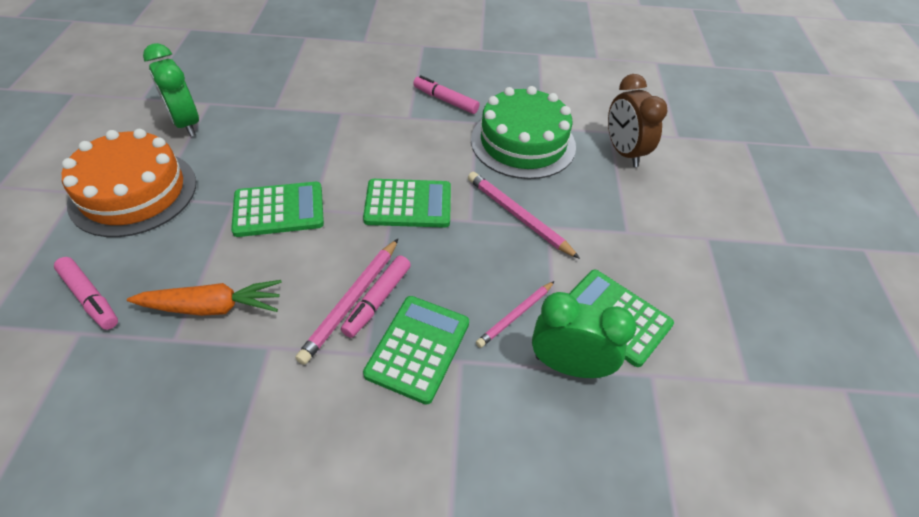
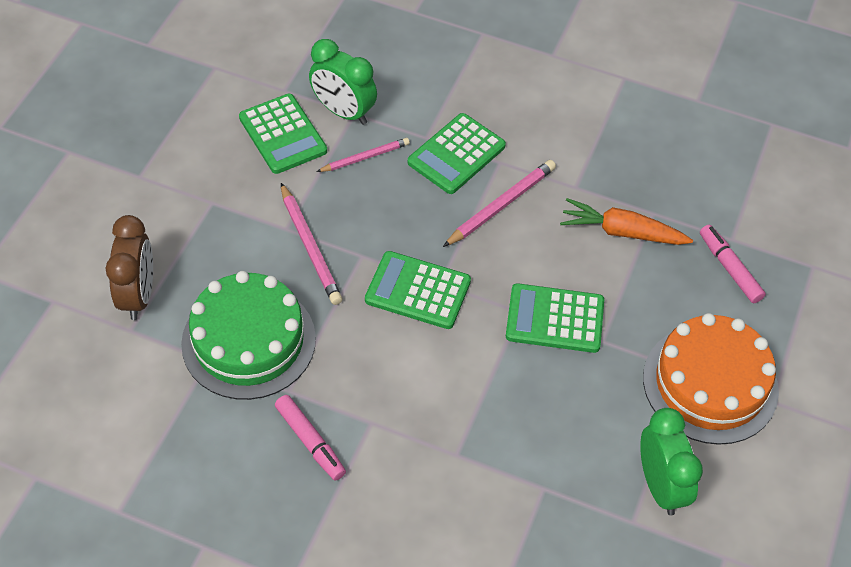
camera: 160 degrees left, 5 degrees up
pink marker [341,256,411,338] -> none

